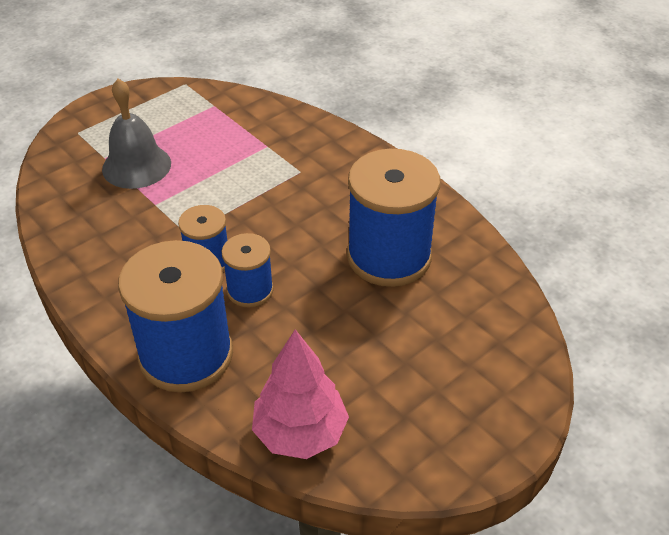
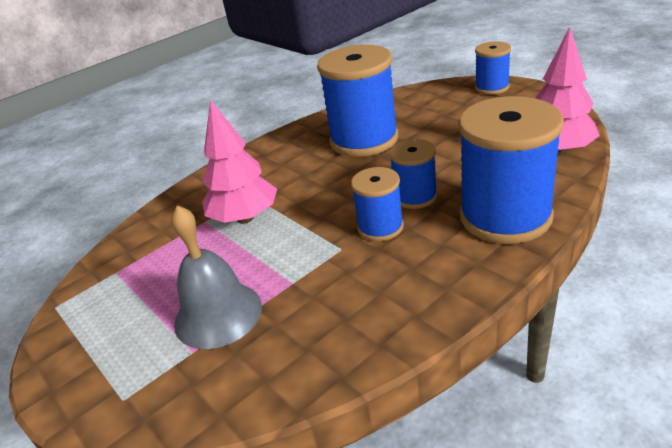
camera: 85 degrees left, 10 degrees down
none -> pink tree [202,100,277,224]
none -> blue spool [475,41,511,95]

